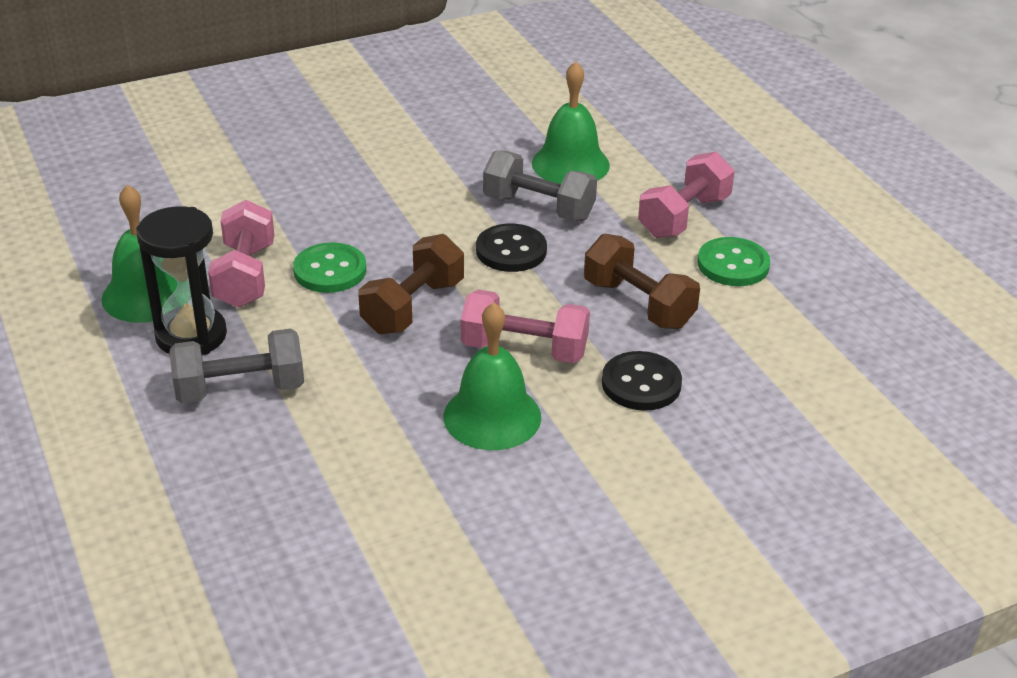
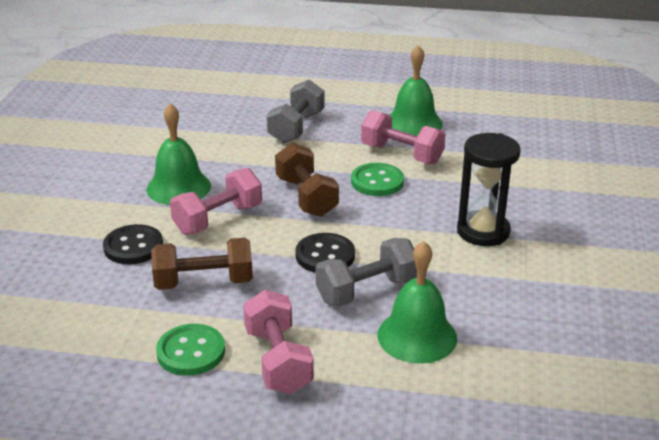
camera: 125 degrees right, 5 degrees down
black hourglass [136,206,227,355] -> black hourglass moved to [457,133,521,246]

